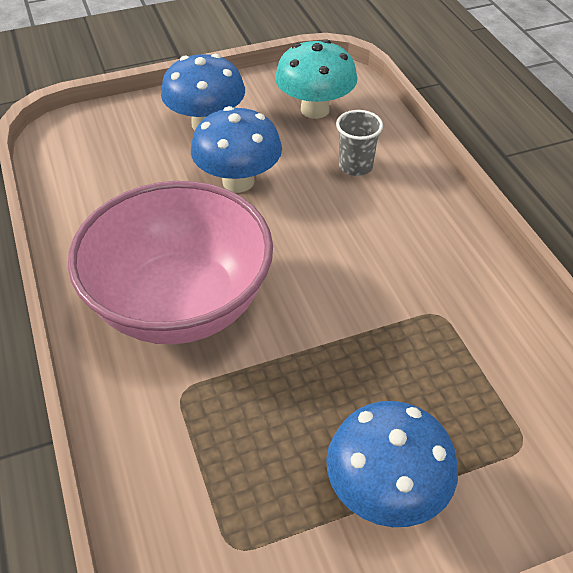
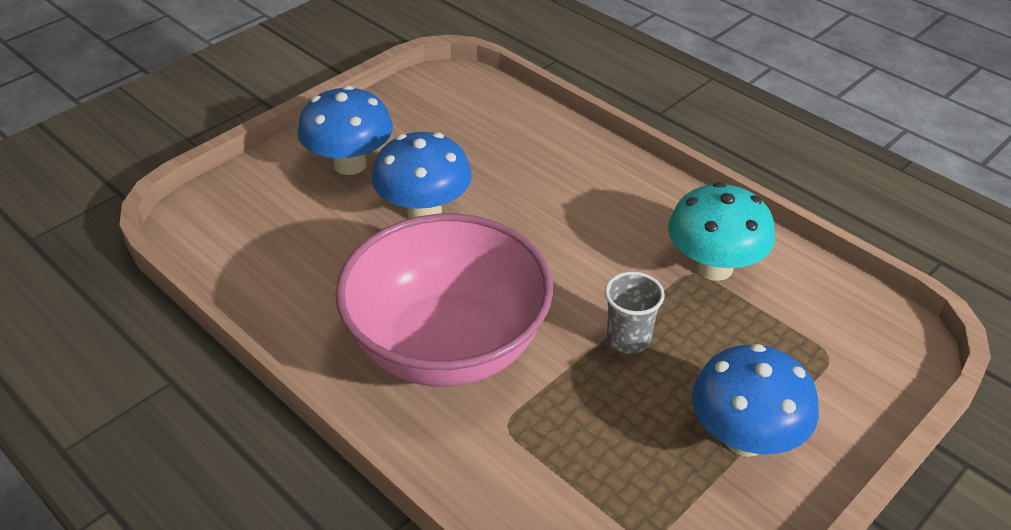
camera: 25 degrees left, 5 degrees down
turquoise mushroom [275,39,358,119] -> turquoise mushroom moved to [668,182,775,281]
grey cup [336,110,383,176] -> grey cup moved to [605,272,665,353]

